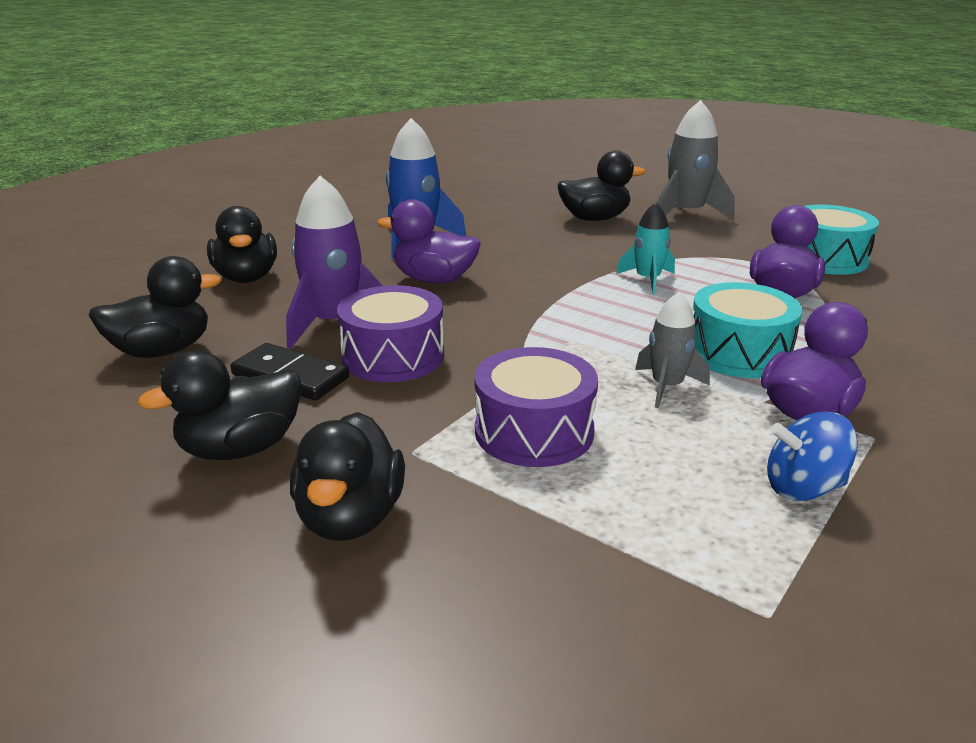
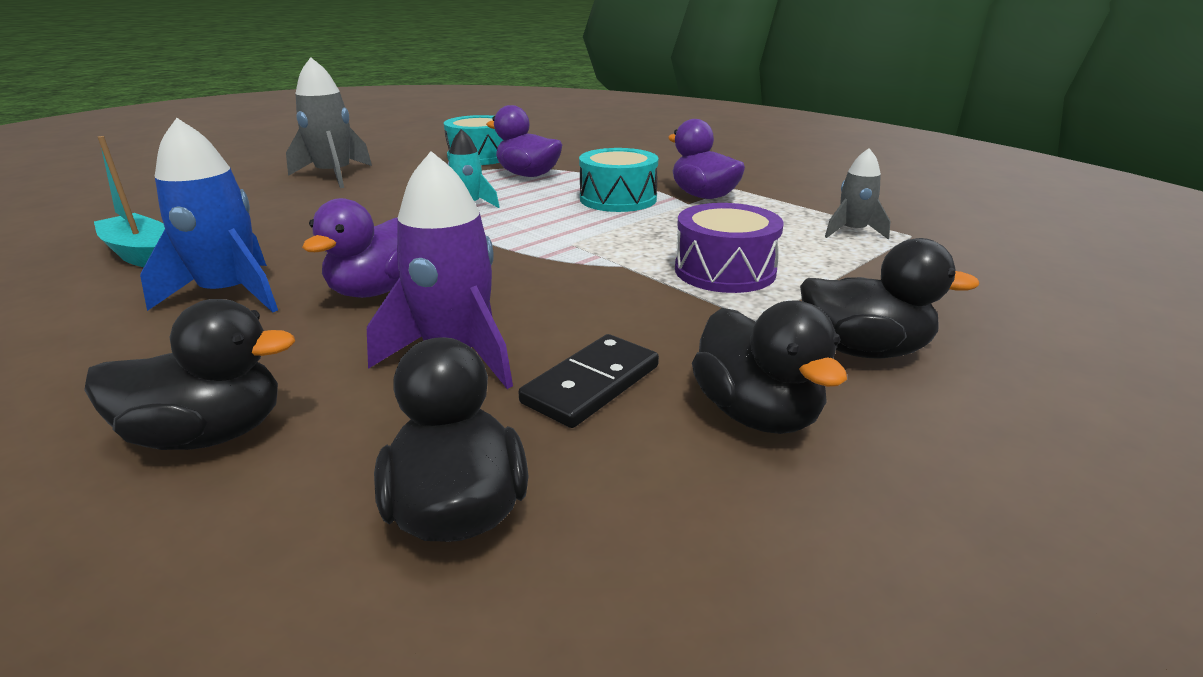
camera: 80 degrees left, 0 degrees up
purple drum [337,285,444,382] -> none
black duck [557,151,646,221] -> none
grey rocket [635,292,710,408] -> grey rocket moved to [825,148,891,240]
blue spinning top [767,412,858,501] -> none
none -> turquoise boat [94,136,165,267]

